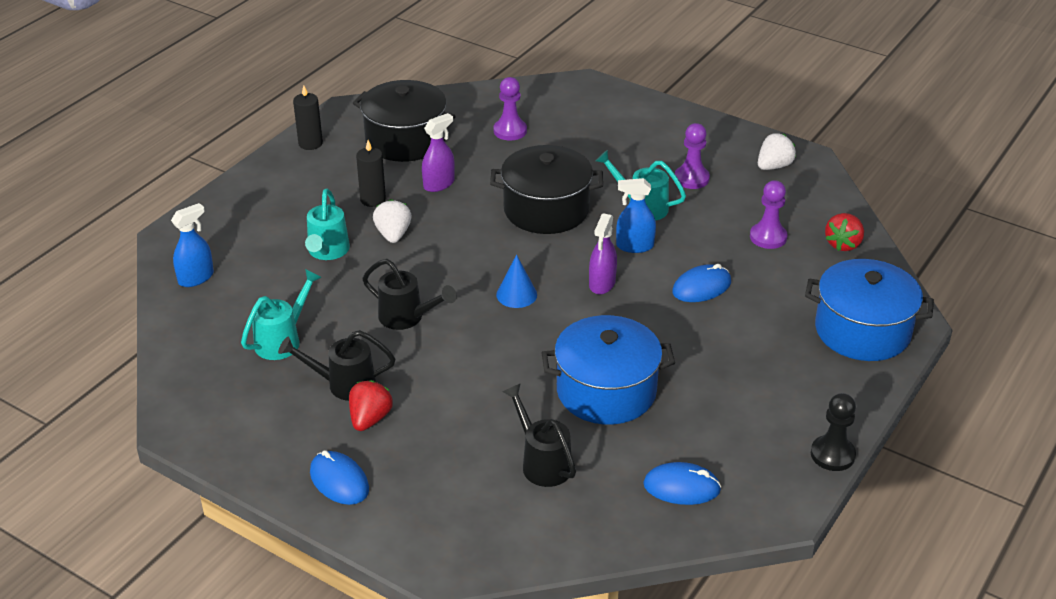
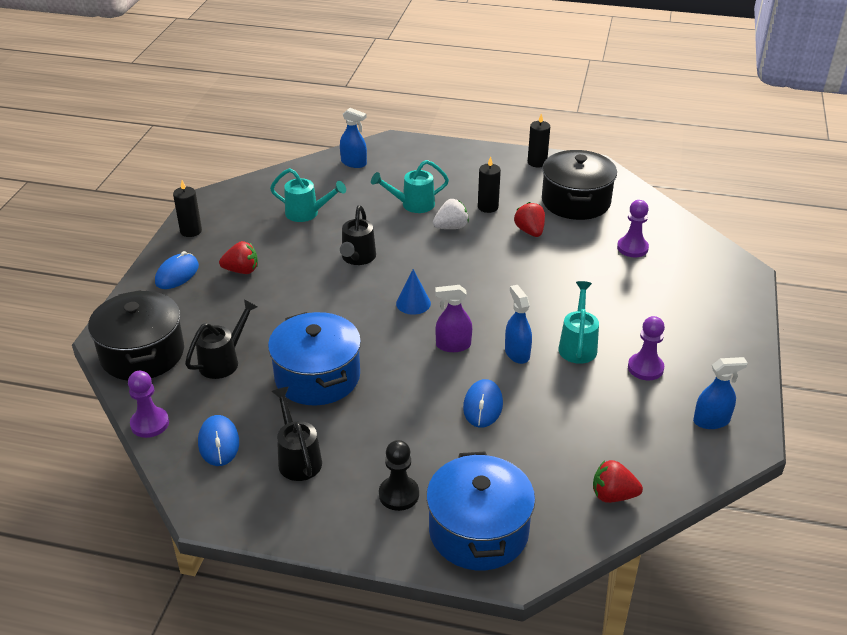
camera: 70 degrees right, 0 degrees up
black watering can [278,330,395,401] -> black watering can moved to [271,387,322,481]
purple spray bottle [422,113,455,192] -> red strawberry [514,202,545,237]
black pot [490,145,603,234] -> black pot moved to [88,290,184,380]
blue mouse [672,264,731,302] -> blue mouse turned 60 degrees clockwise [463,379,503,428]
purple pawn [750,180,788,249] -> purple pawn moved to [128,371,169,438]
white strawberry [758,133,796,170] -> blue spray bottle [693,357,748,429]
black pawn [811,393,856,471] -> black pawn moved to [379,440,419,511]
none -> black candle [173,180,202,237]

